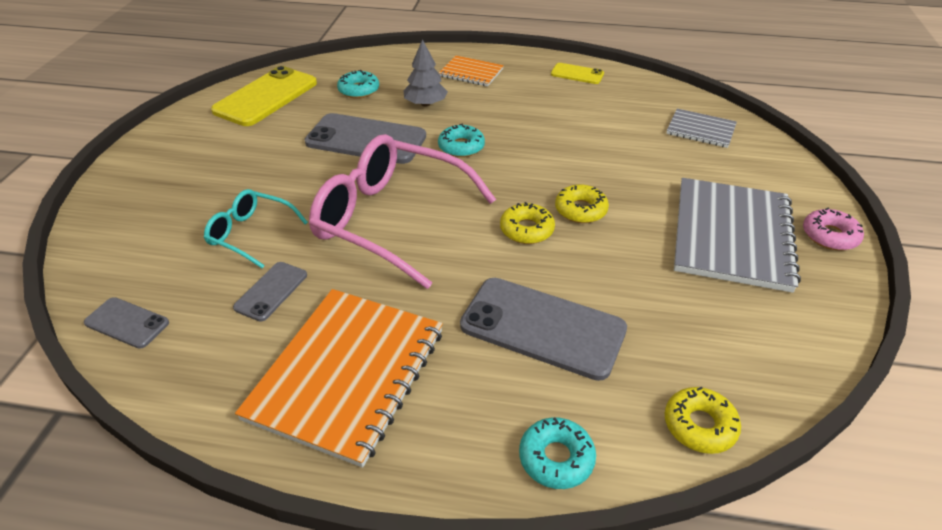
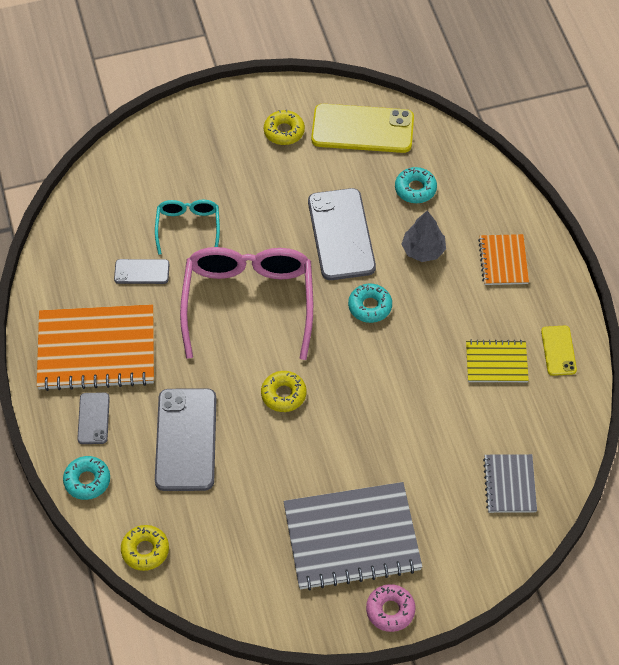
camera: 65 degrees right, 15 degrees up
grey phone [84,297,169,349] -> grey phone moved to [77,392,110,444]
yellow donut [555,184,609,223] -> yellow donut moved to [264,109,305,145]
none -> yellow notebook [466,340,529,382]

